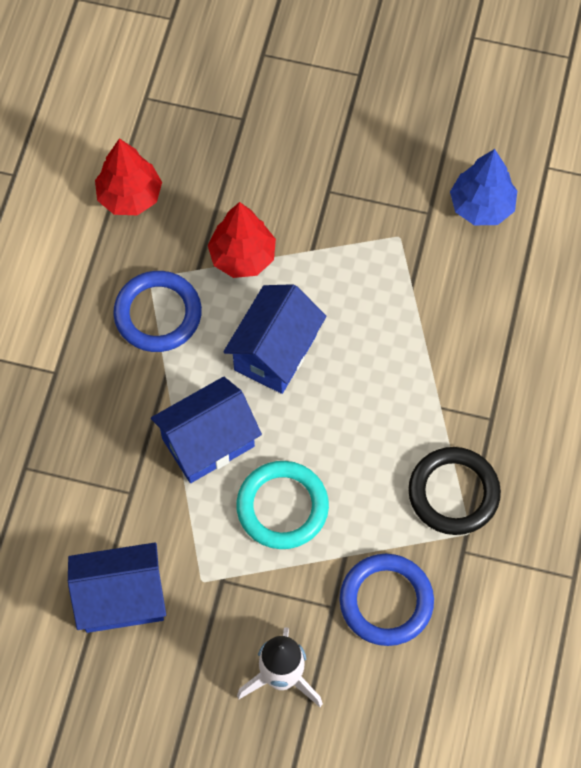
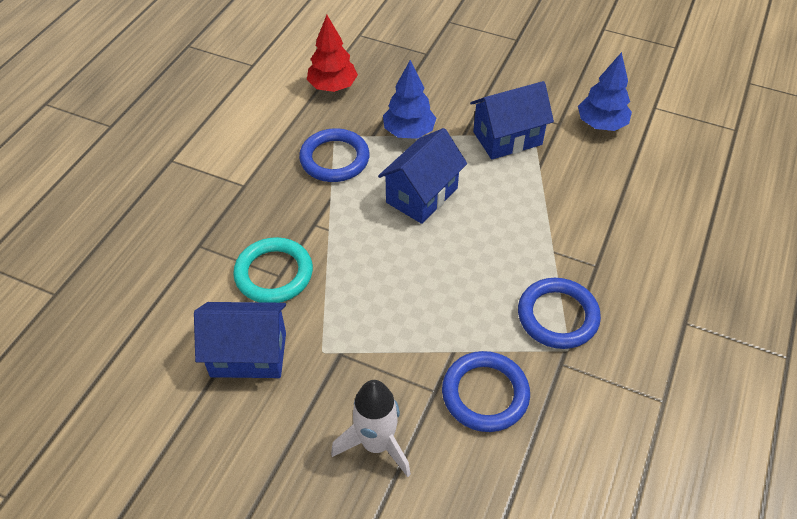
camera: 10 degrees right, 15 degrees down
blue house [151,377,262,483] -> blue house moved to [470,81,554,160]
red tree [208,202,276,278] -> blue tree [383,60,436,139]
turquoise ring [236,461,329,549] -> turquoise ring moved to [233,237,313,303]
black ring [408,447,501,535] -> blue ring [518,278,601,349]

